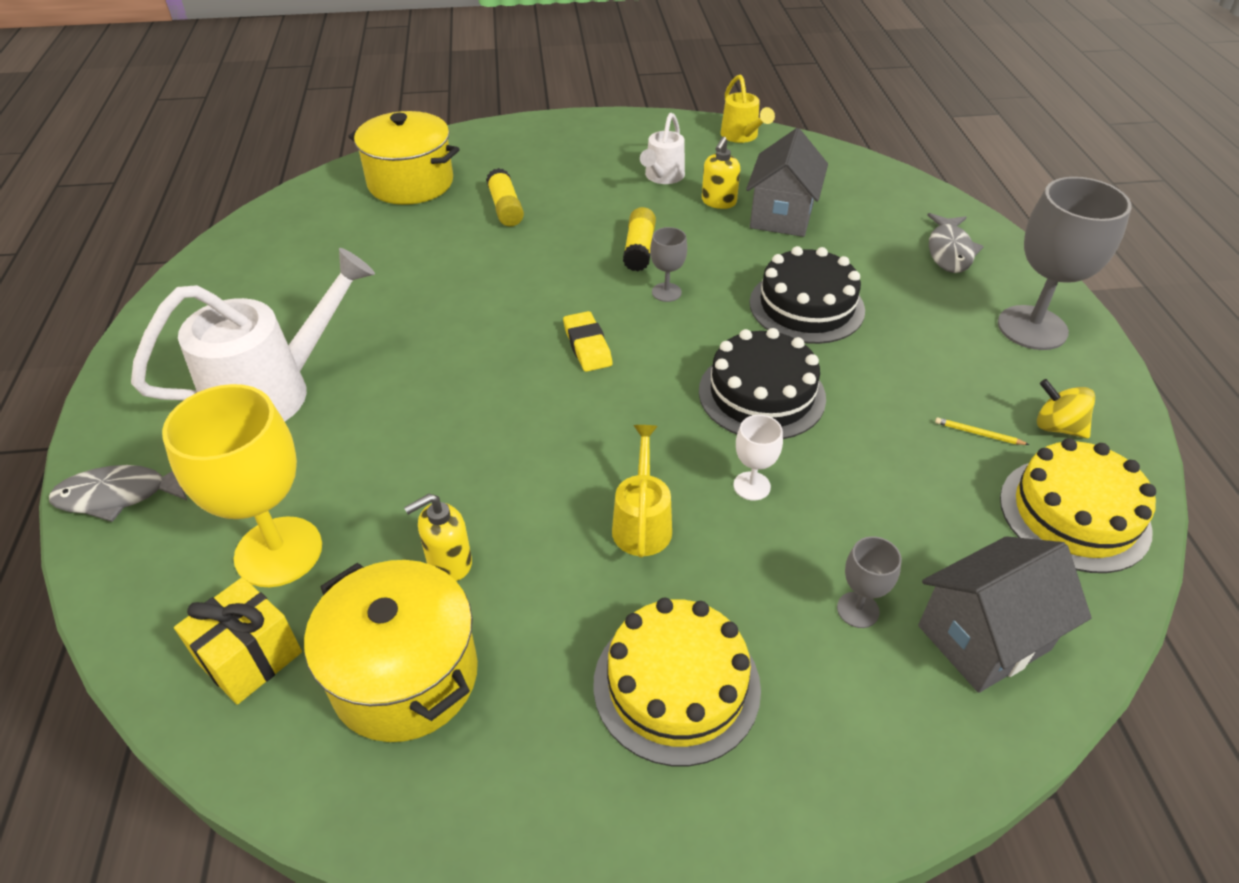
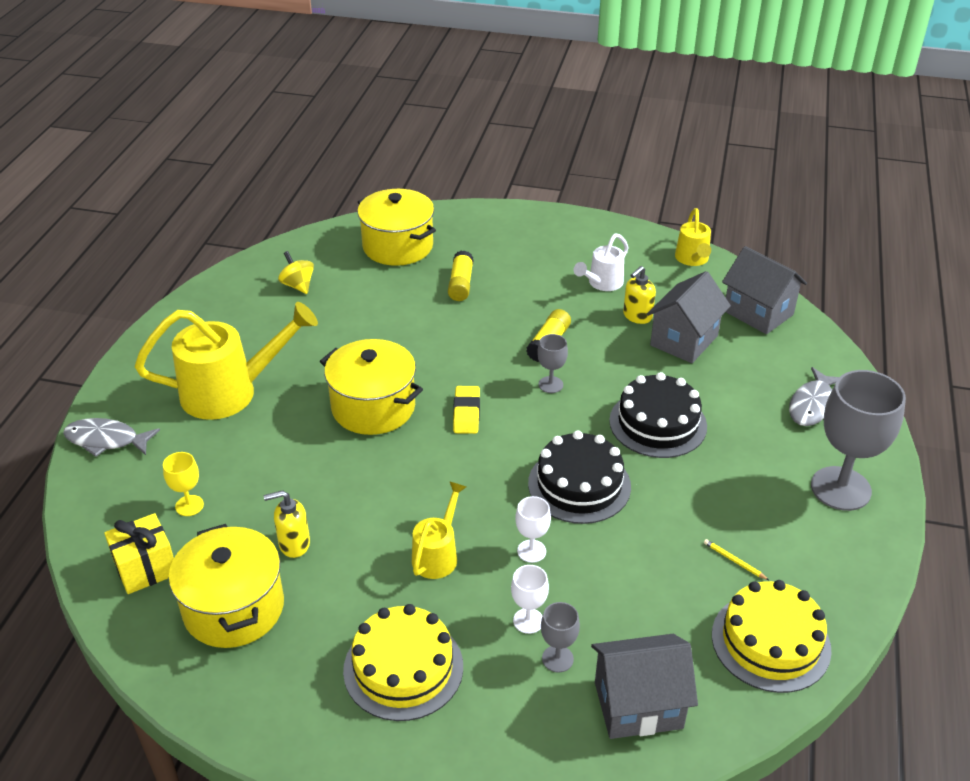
camera: 20 degrees right, 5 degrees down
white watering can [131,248,375,422] -> yellow watering can [135,302,318,420]
yellow goblet [162,384,322,587] -> yellow goblet [163,452,204,516], size x0.47
yellow spinning top [1037,379,1095,439] -> yellow spinning top moved to [278,251,314,294]
none -> yellow pot [320,339,423,435]
none -> white goblet [511,565,549,634]
none -> grey house [722,246,807,334]

